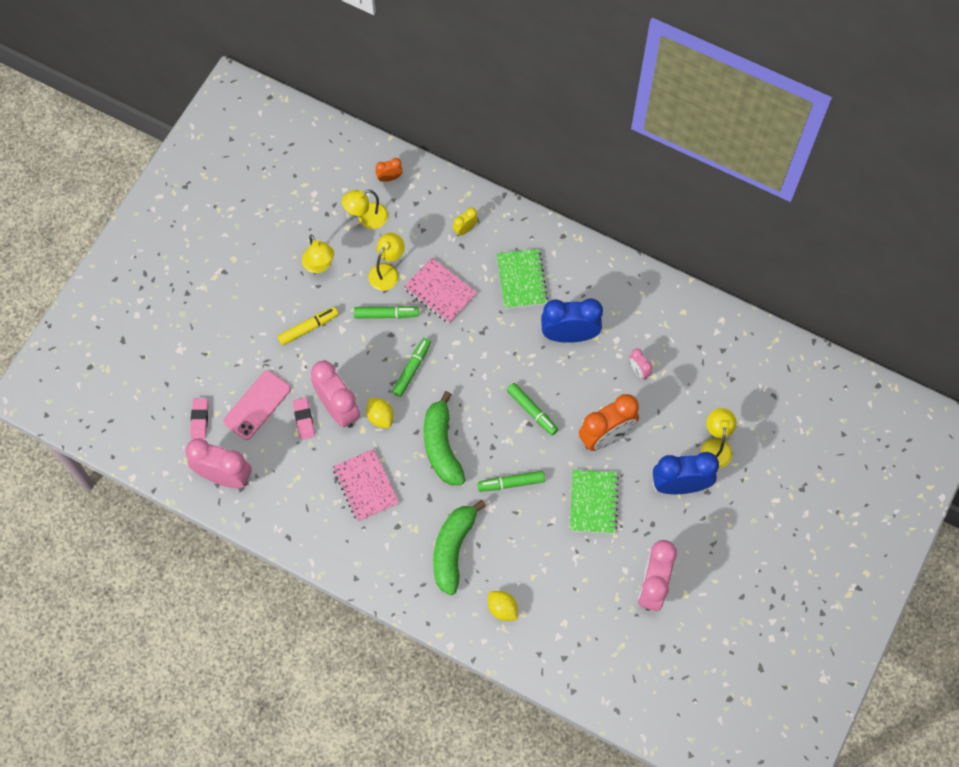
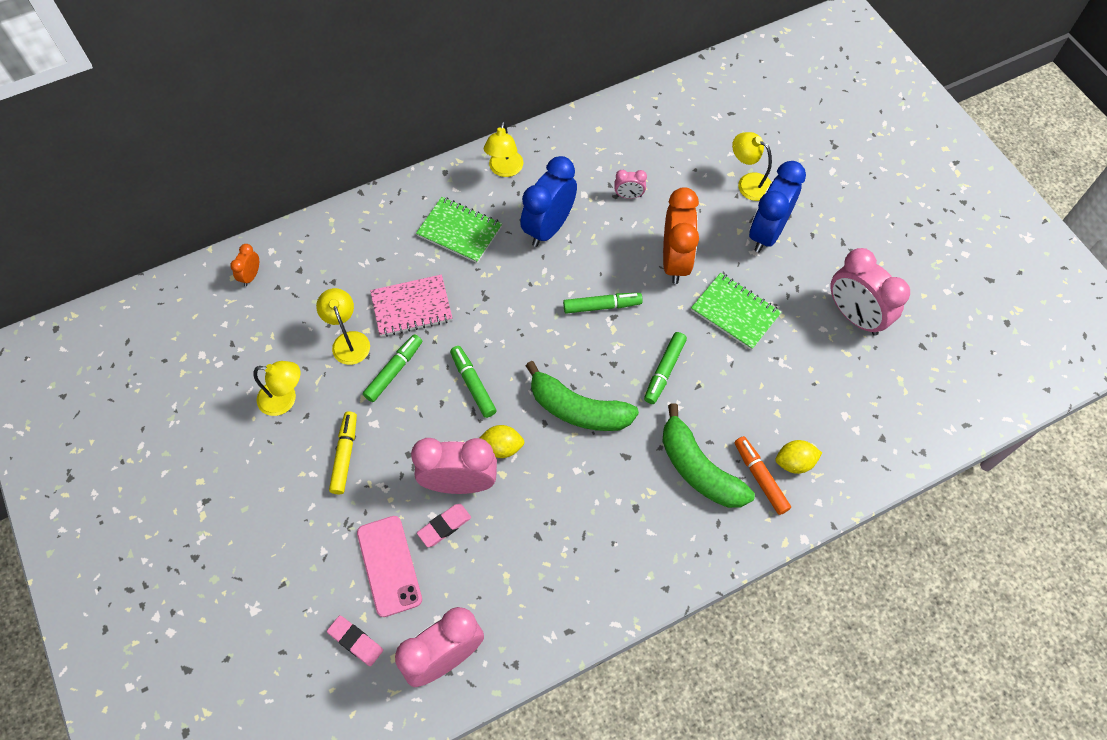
camera: 55 degrees left, 5 degrees down
pink eraser [293,398,315,440] -> pink eraser turned 60 degrees counterclockwise [417,504,471,547]
pink notebook [333,449,399,522] -> none
yellow lamp [342,190,388,229] -> yellow lamp moved to [484,121,523,177]
yellow clock [453,208,478,236] -> none
none -> orange marker [734,436,791,515]

